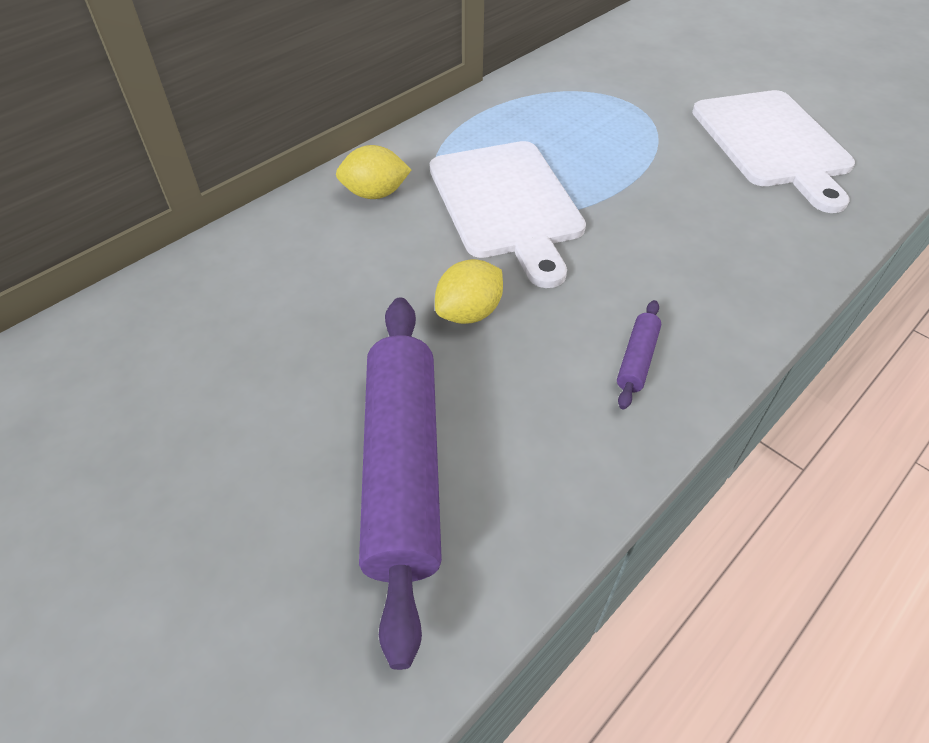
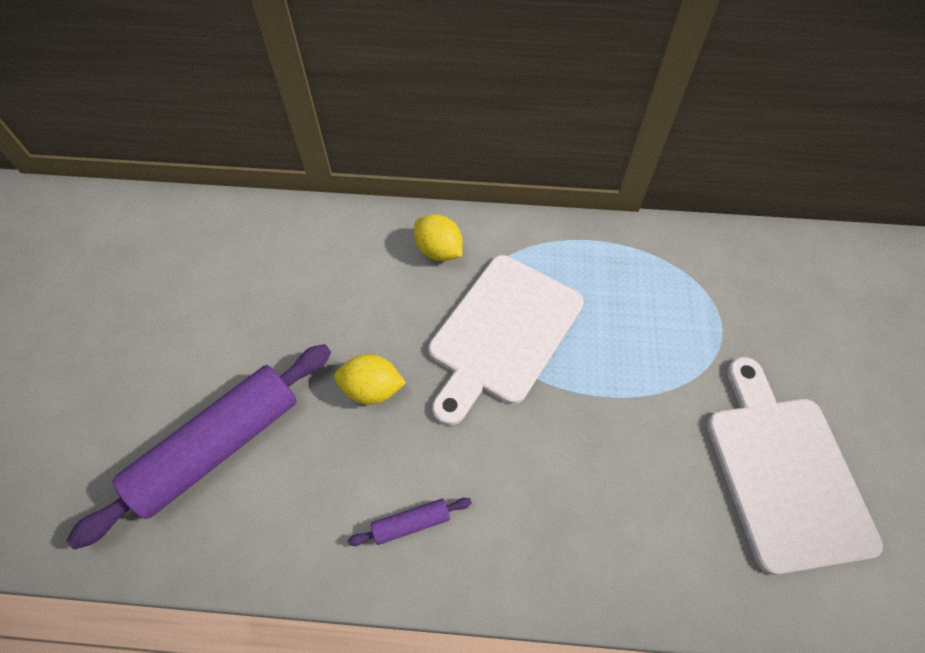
camera: 50 degrees right, 10 degrees up
white cutting board [692,90,855,213] -> white cutting board turned 135 degrees clockwise [707,357,883,575]

